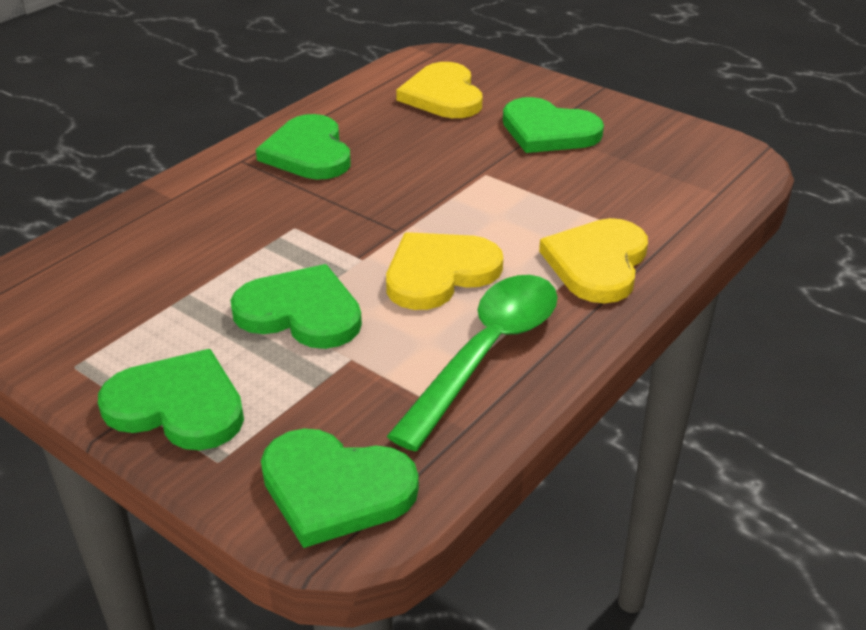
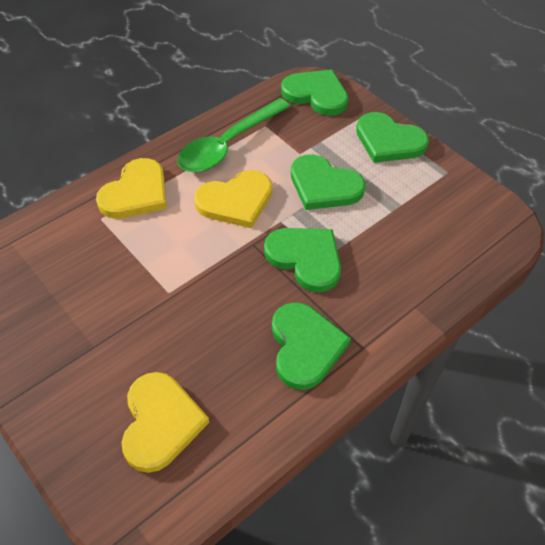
camera: 170 degrees left, 15 degrees up
green heart [503,97,604,153] -> green heart moved to [264,228,341,292]

